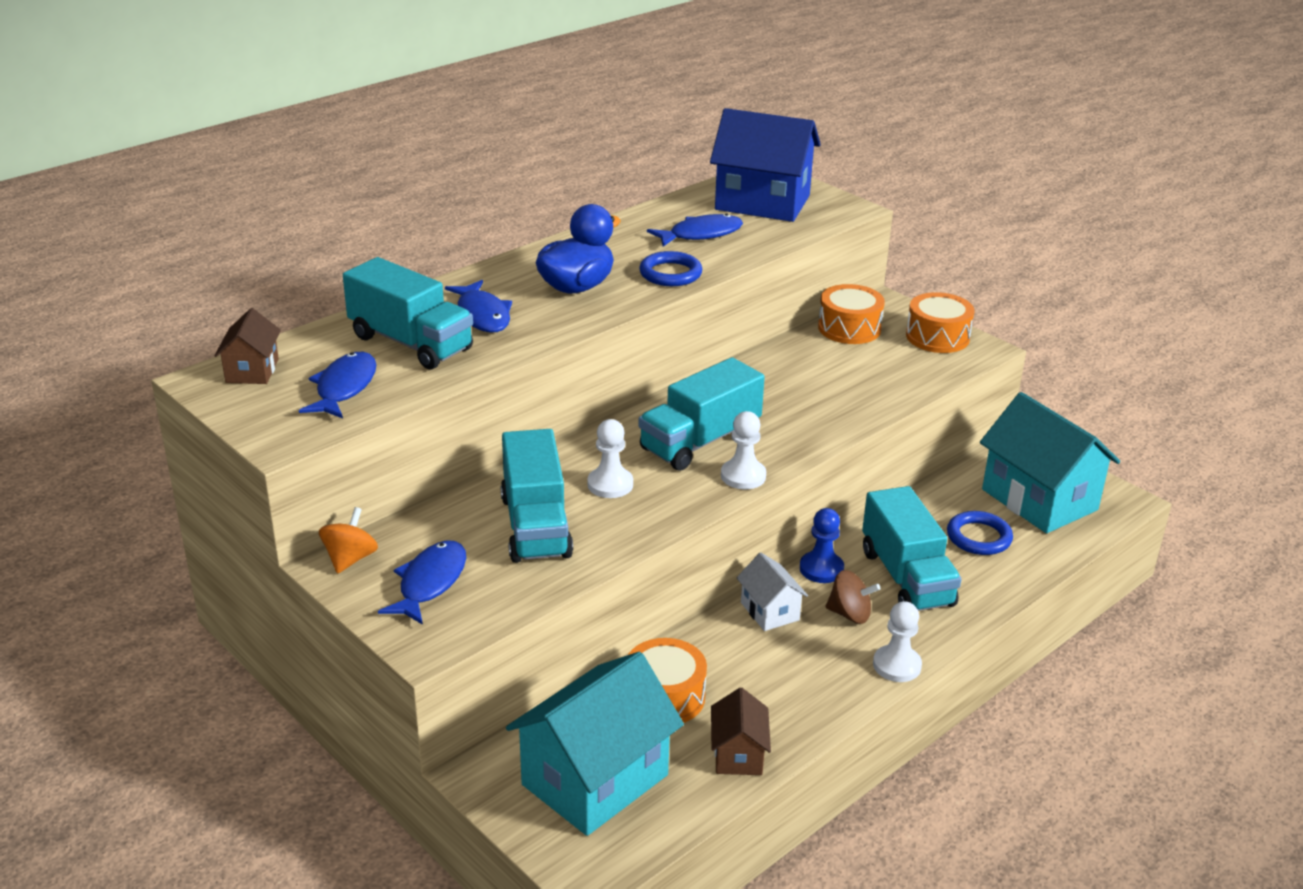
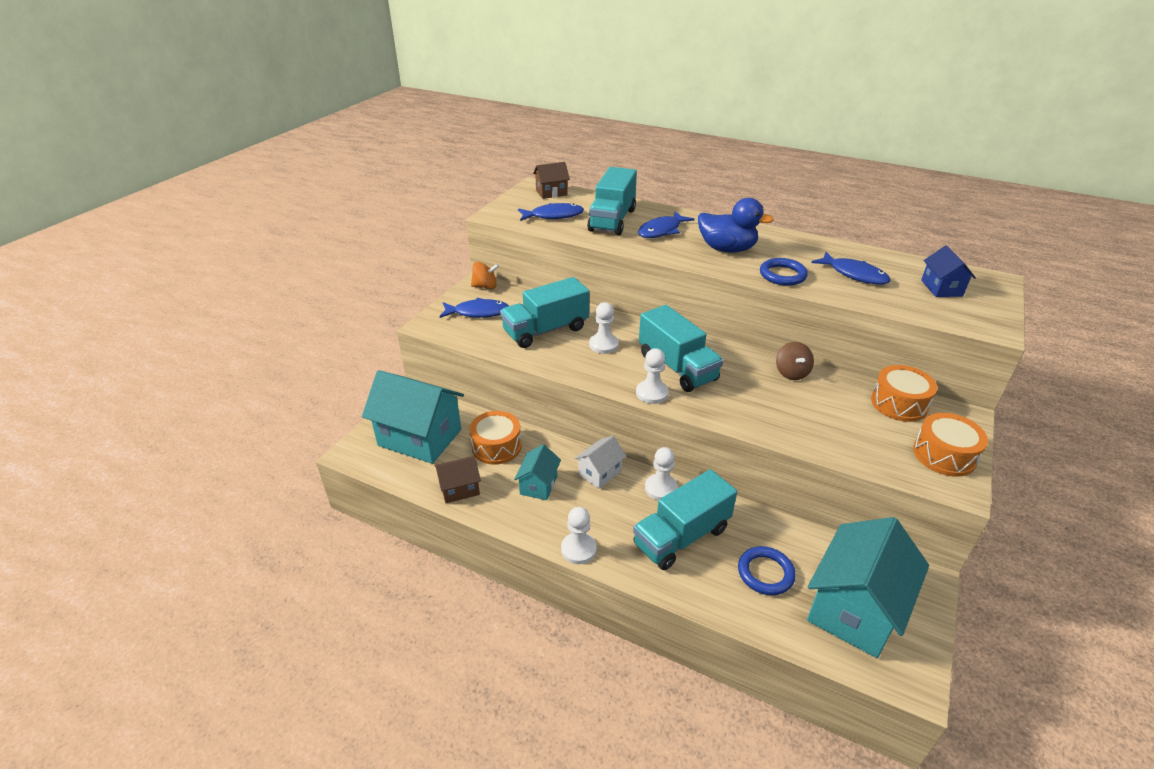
camera: 70 degrees right, 5 degrees up
turquoise truck [639,357,765,471] -> turquoise truck turned 150 degrees counterclockwise [639,305,723,392]
blue house [710,108,821,222] -> blue house [921,245,976,297], size x0.49
blue pawn [800,508,844,583] -> white pawn [645,447,678,500]
brown spinning top [826,570,880,624] -> brown spinning top moved to [776,342,814,380]
none -> turquoise house [514,444,561,500]

